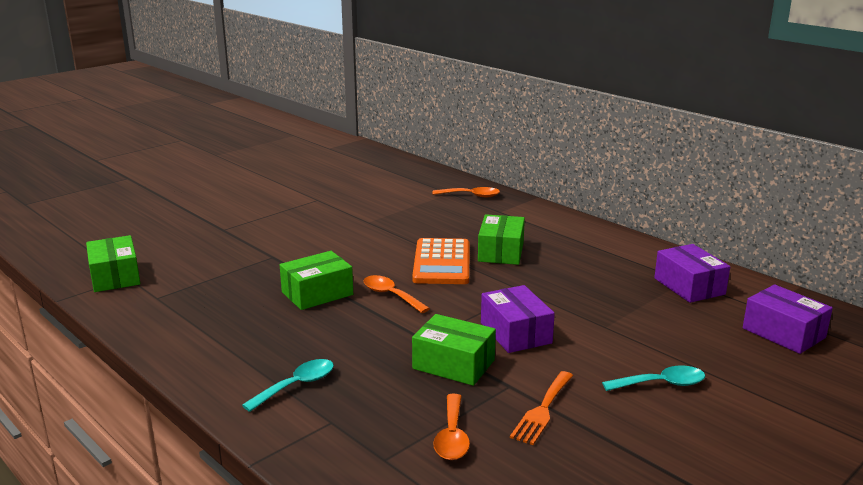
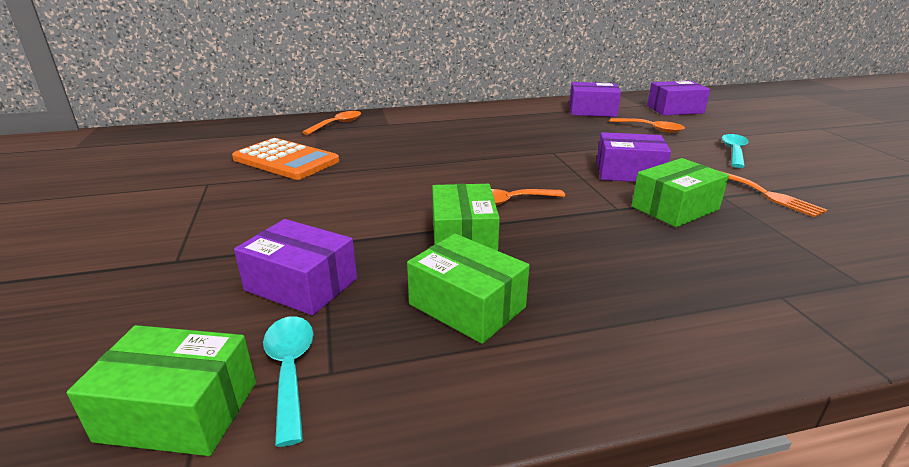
camera: 60 degrees left, 5 degrees up
turquoise spoon [242,359,334,412] -> turquoise spoon moved to [263,316,314,447]
orange calculator [412,238,470,284] -> orange calculator moved to [232,138,339,180]
orange spoon [433,394,470,460] -> orange spoon moved to [609,118,685,133]
green box [478,214,525,265] -> green box moved to [407,234,530,344]
none -> purple box [234,219,357,315]

